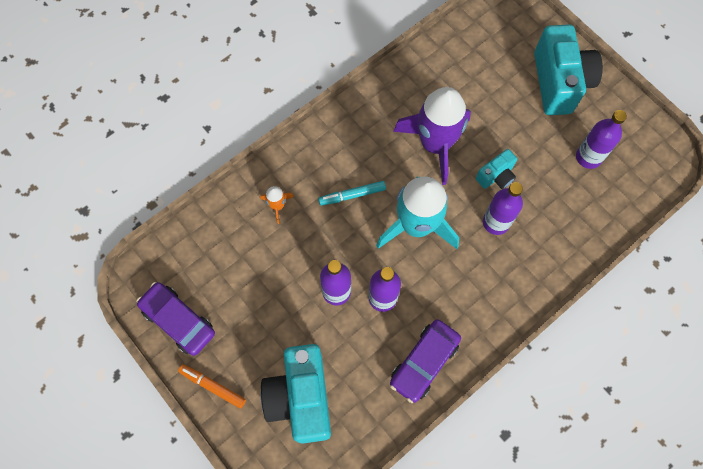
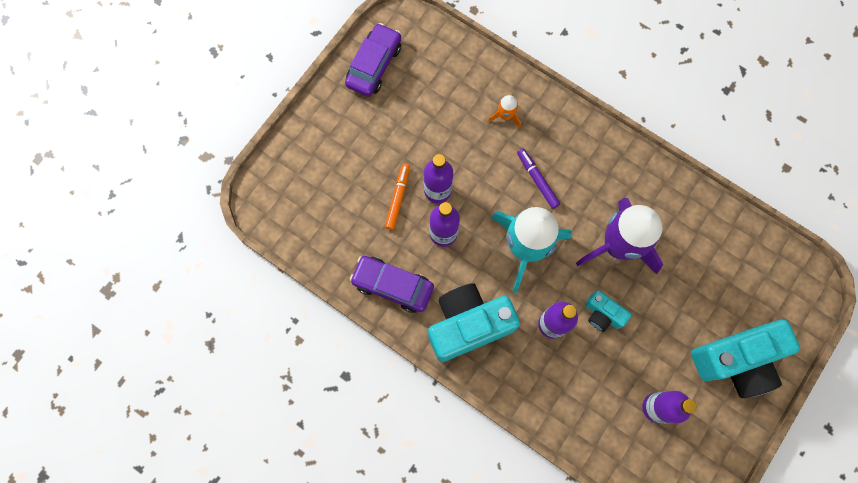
camera: 75 degrees right, 5 degrees up
orange marker [178,364,246,409] -> orange marker moved to [385,164,410,230]
turquoise camera [261,344,331,444] -> turquoise camera moved to [428,284,520,362]
turquoise marker [318,181,386,206] -> purple marker [517,148,560,209]

